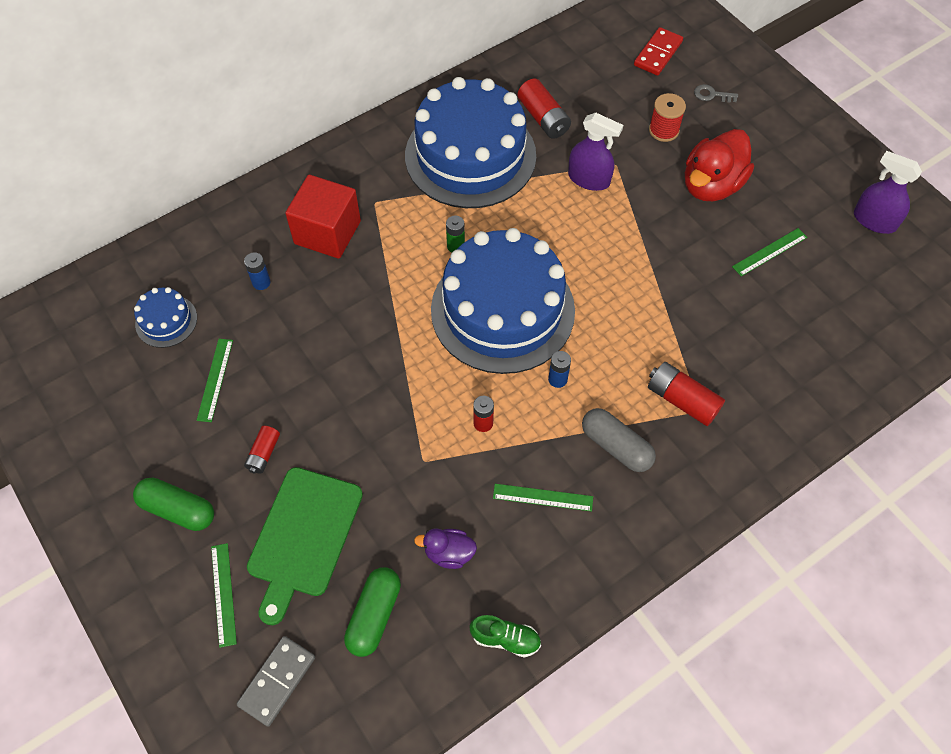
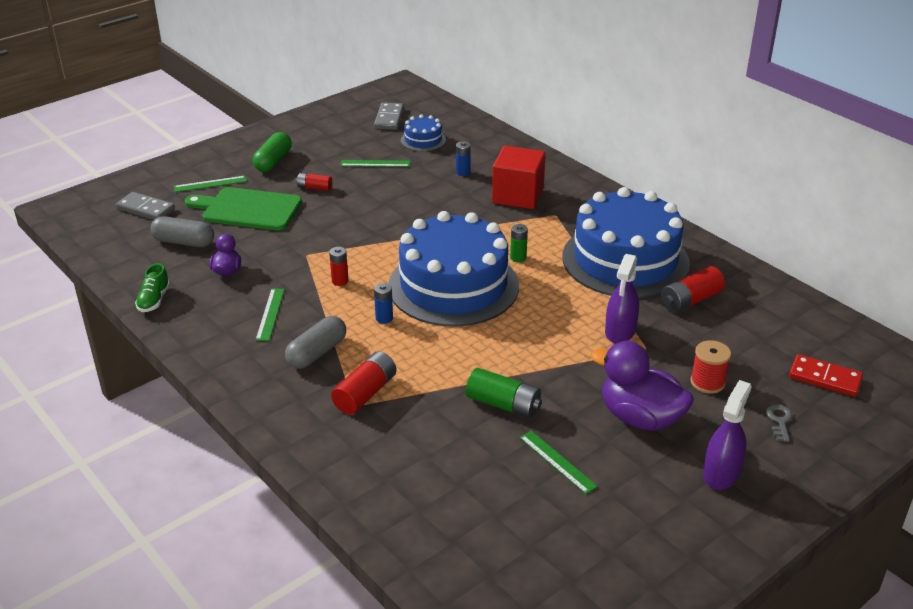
camera: 85 degrees right, 25 degrees down
green capsule [344,567,401,657] -> grey capsule [150,216,214,247]
red duck [685,129,754,201] -> purple duck [591,341,694,431]
purple spray bottle [854,151,922,234] -> purple spray bottle moved to [703,380,752,490]
none -> grey domino [374,103,404,130]
none -> green battery [466,368,542,418]

